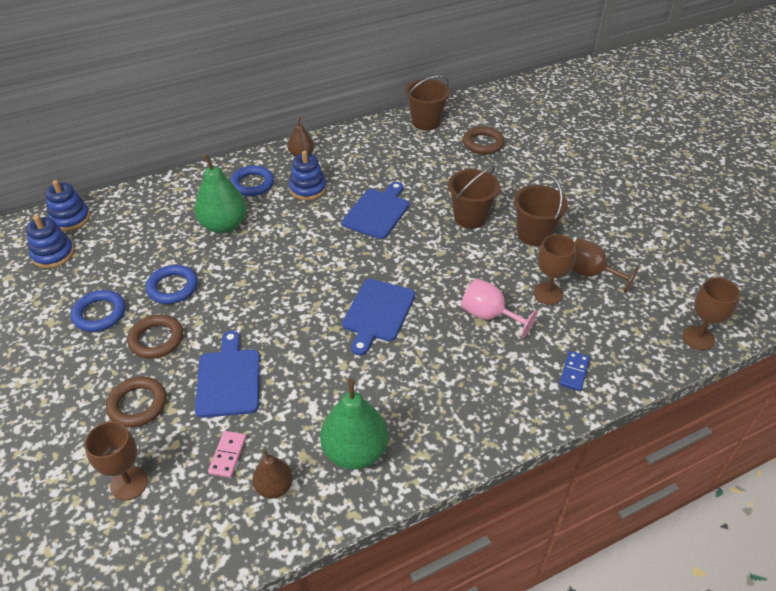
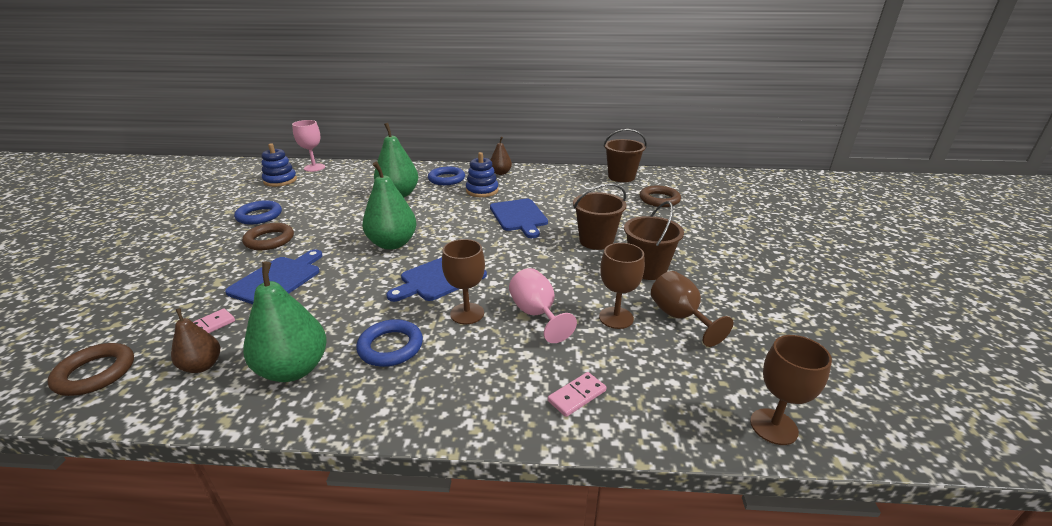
camera: 30 degrees right, 15 degrees down
blue stacking toy [45,180,90,231] -> pink goblet [292,120,325,172]
brown goblet [84,421,148,501] -> brown goblet moved to [442,239,485,324]
brown ring [106,376,167,427] -> brown ring moved to [48,343,134,396]
blue ring [146,265,198,304] -> blue ring moved to [356,319,423,367]
blue cutting board [342,182,409,239] -> blue cutting board turned 105 degrees clockwise [490,199,548,238]
blue domino [559,351,590,391] -> pink domino [548,372,607,417]
none -> green pear [362,161,417,250]

